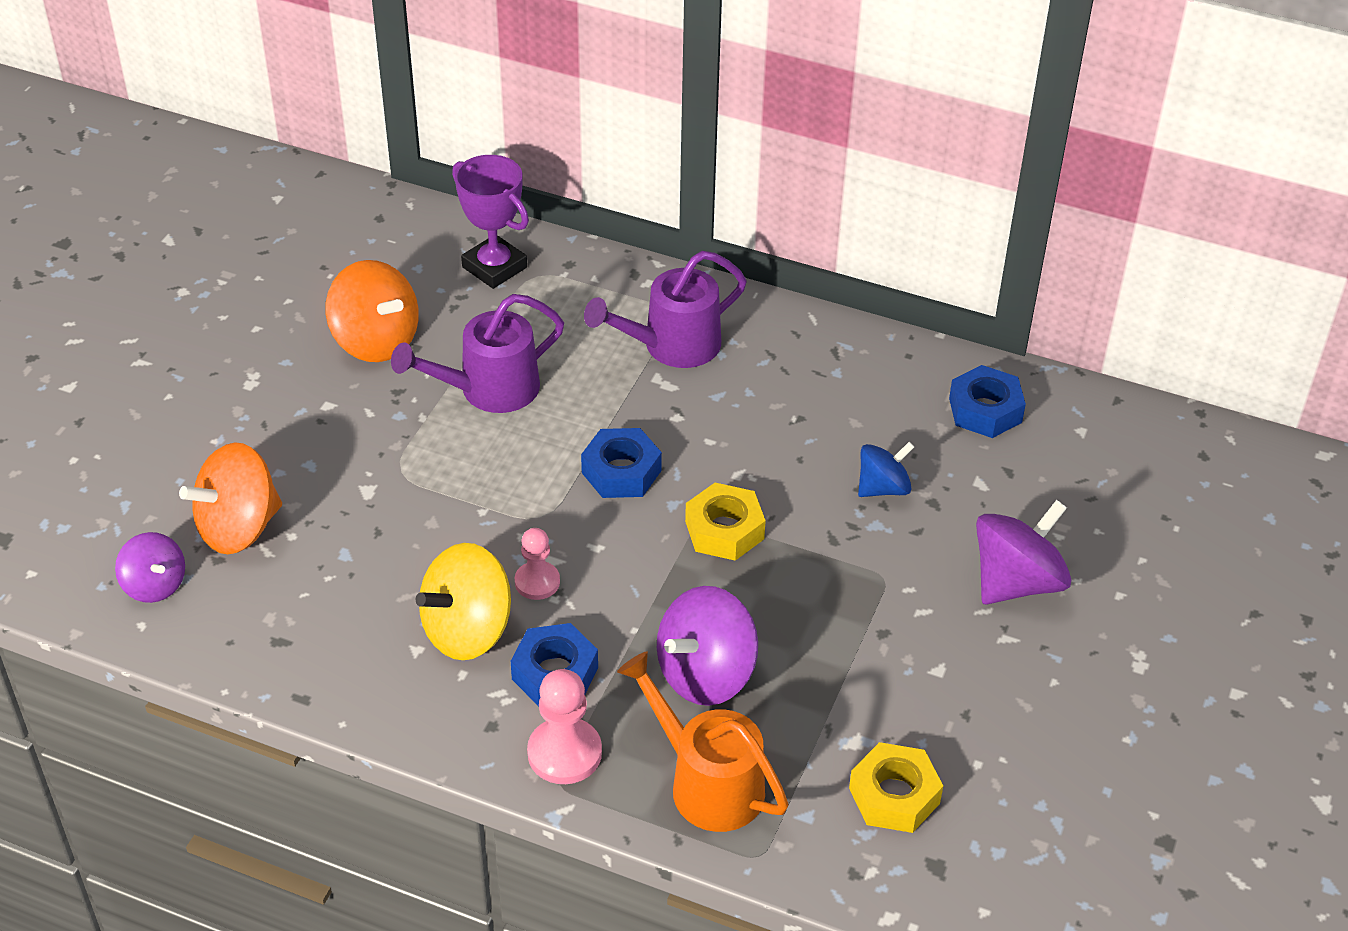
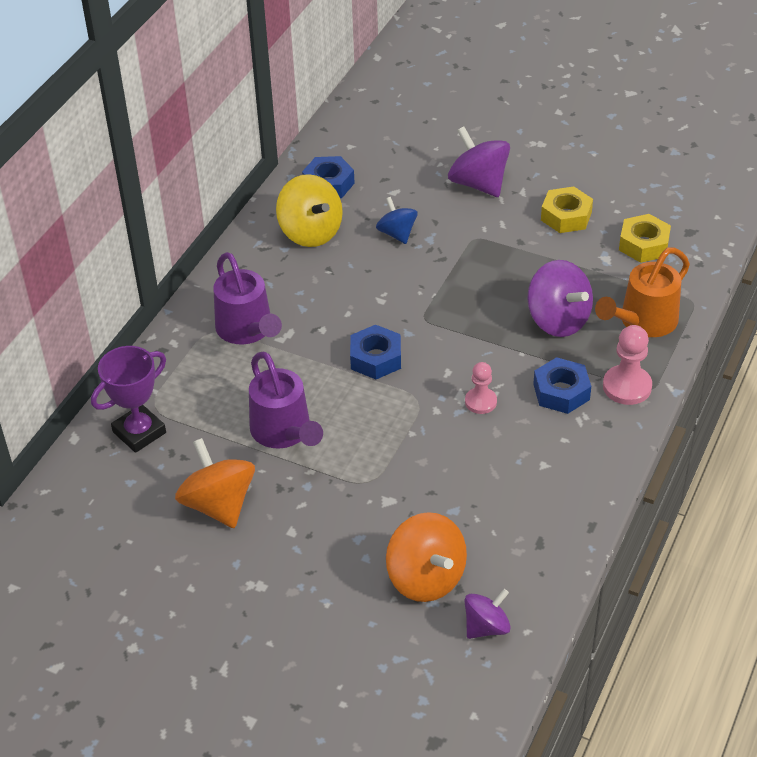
camera: 85 degrees left, 0 degrees up
orange spinning top [325,260,419,362] -> orange spinning top turned 75 degrees counterclockwise [175,438,255,528]
yellow spinning top [416,543,511,660] -> yellow spinning top moved to [276,174,343,247]
yellow nut [685,483,766,561] -> yellow nut moved to [541,186,593,233]

